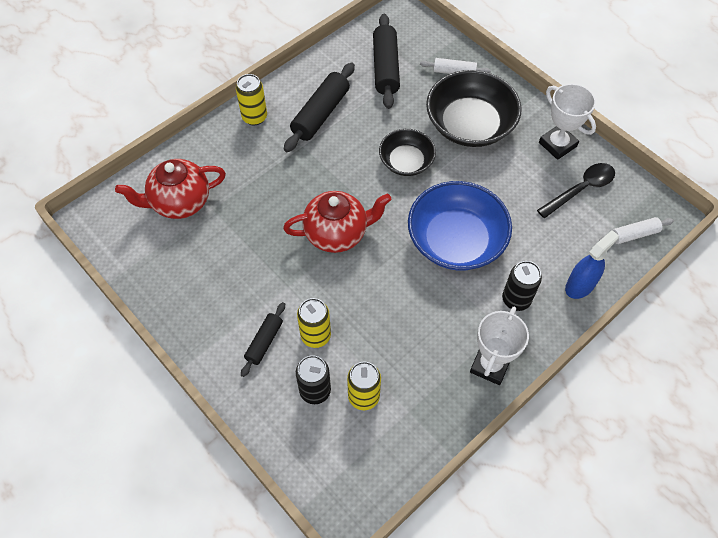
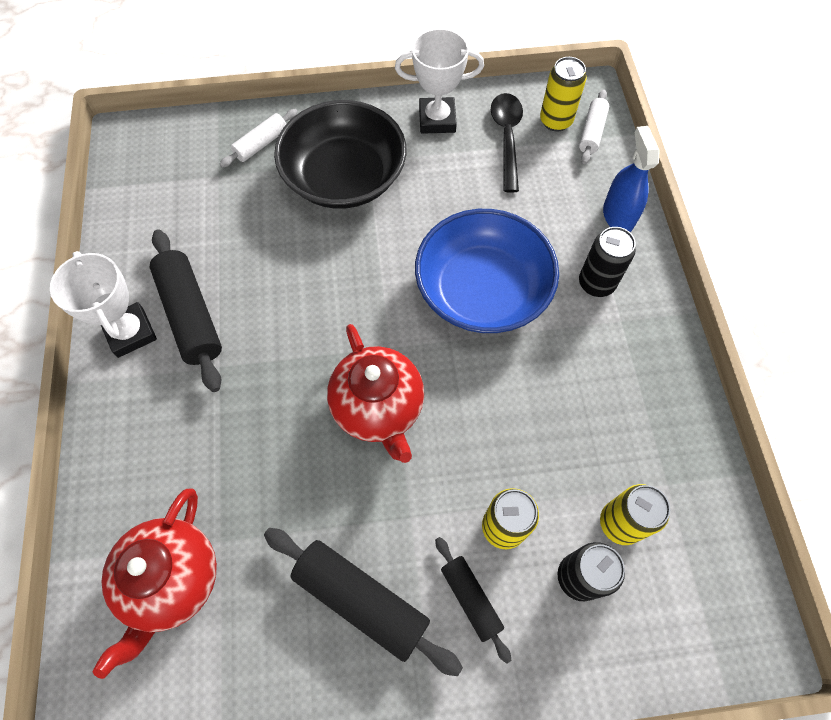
camera: 55 degrees left, 5 degrees up
yellow can [236,74,267,125] -> yellow can moved to [540,57,587,132]
red teapot [283,191,391,253] -> red teapot turned 135 degrees clockwise [327,324,424,463]
black rolling pin [373,14,400,109] -> black rolling pin moved to [264,528,463,676]
black bowl [379,129,436,176] -> none
white trophy [470,307,529,385] -> white trophy moved to [50,251,157,358]

